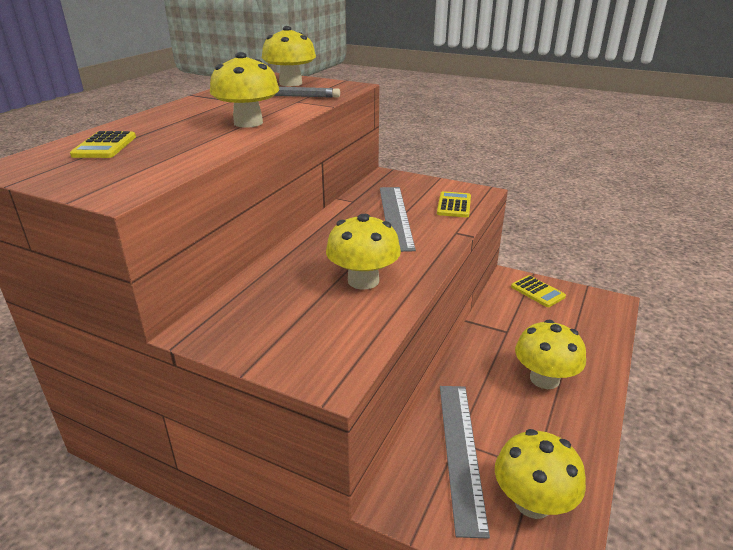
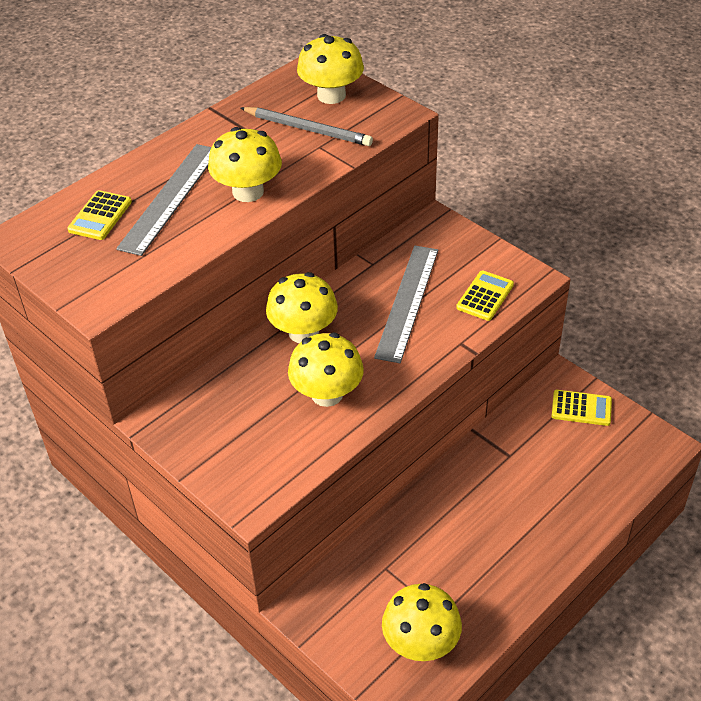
camera: 20 degrees right, 15 degrees up
grey ruler [440,386,490,539] -> grey ruler moved to [116,144,211,256]
yellow calculator [511,275,566,307] -> yellow calculator turned 60 degrees counterclockwise [552,390,612,426]
yellow mushroom [515,320,586,389] -> yellow mushroom moved to [266,272,338,343]

